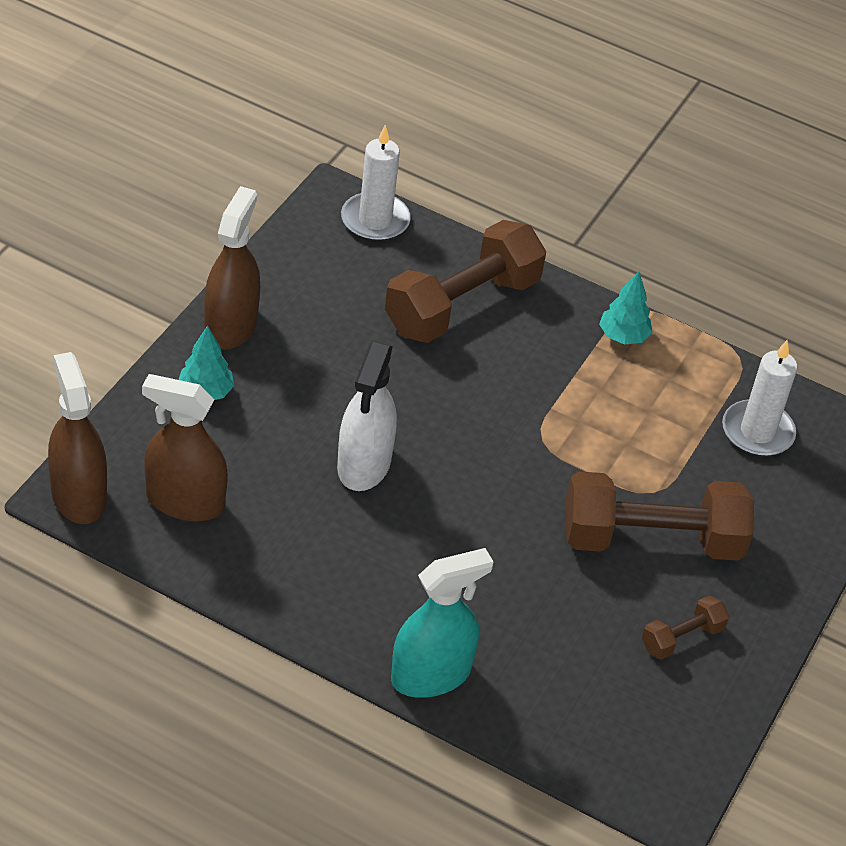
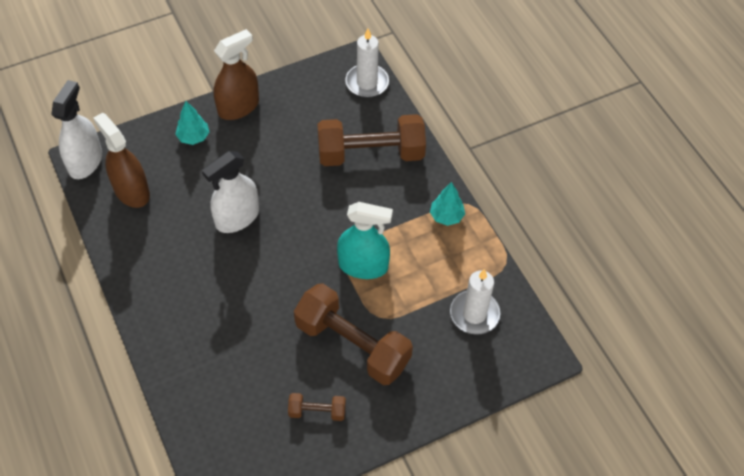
camera: 40 degrees right, 10 degrees up
brown spray bottle [48,352,107,524] -> white spray bottle [51,80,102,179]
turquoise spray bottle [391,548,494,698] -> turquoise spray bottle moved to [337,202,393,279]

